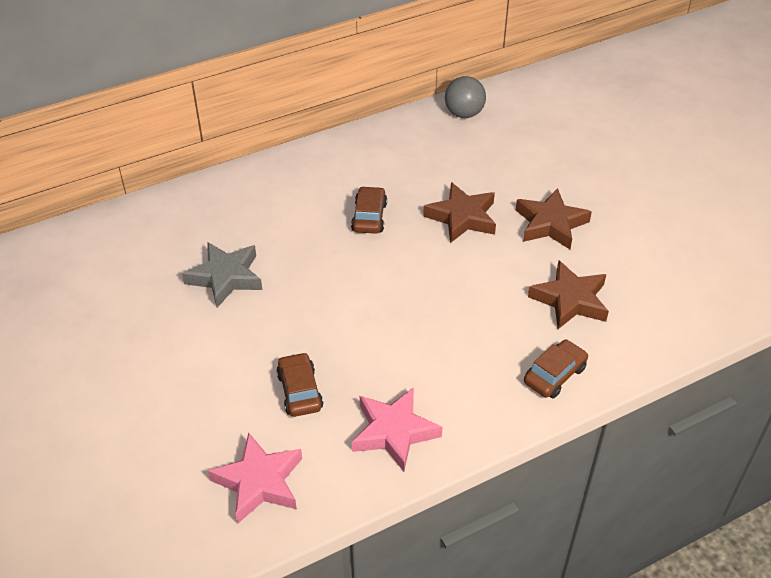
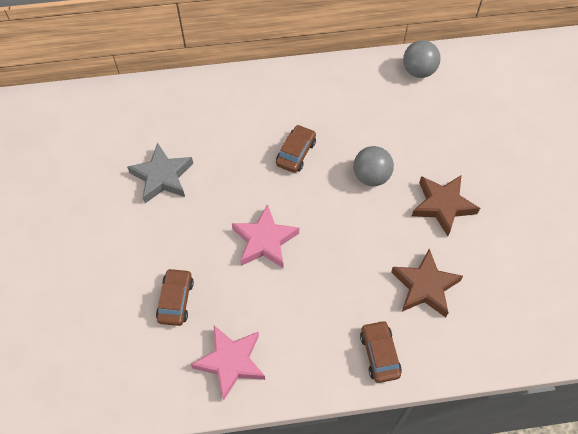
camera: 20 degrees right, 15 degrees up
pink star [208,433,302,523] -> pink star moved to [232,204,299,269]
brown star [423,182,496,243] -> grey ball [353,146,394,186]
brown car [524,339,588,398] -> brown car turned 75 degrees counterclockwise [360,320,402,383]

